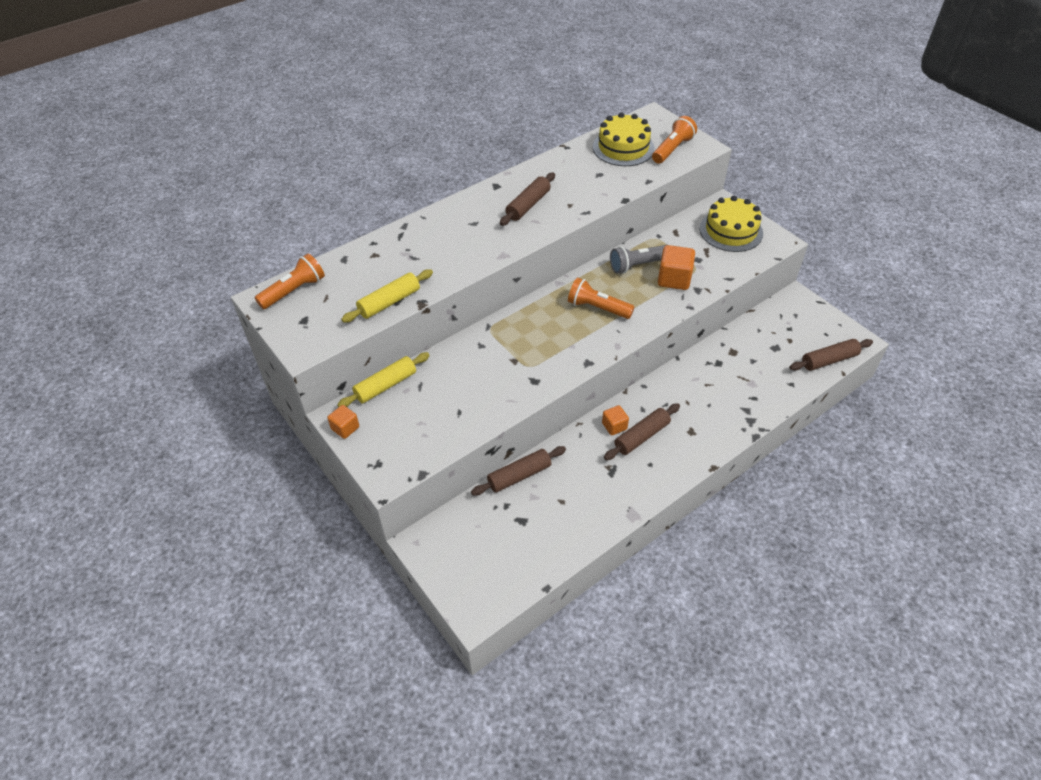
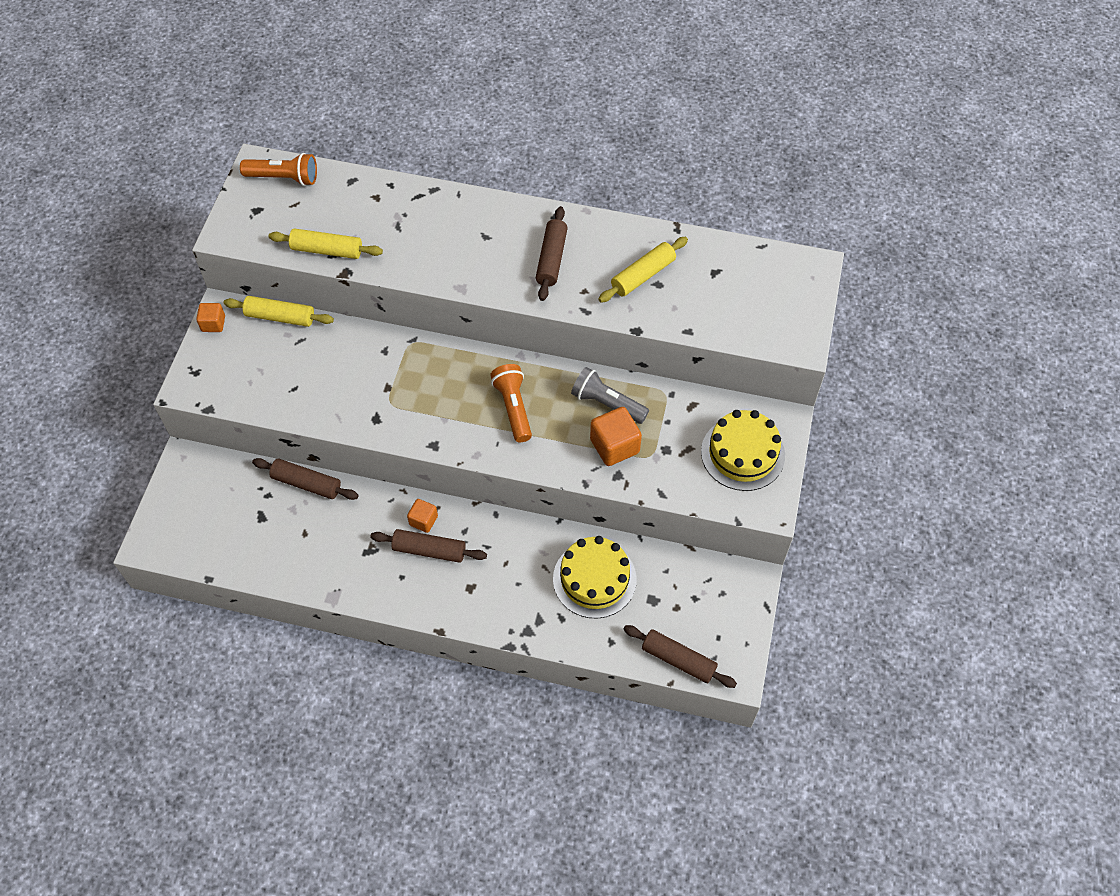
camera: 50 degrees right, 10 degrees up
brown rolling pin [500,173,555,226] -> brown rolling pin turned 75 degrees counterclockwise [536,206,568,301]
yellow cake [593,112,655,166] -> yellow cake moved to [553,536,637,618]
orange flashlight [652,116,697,164] -> none
none -> yellow rolling pin [598,237,688,303]

